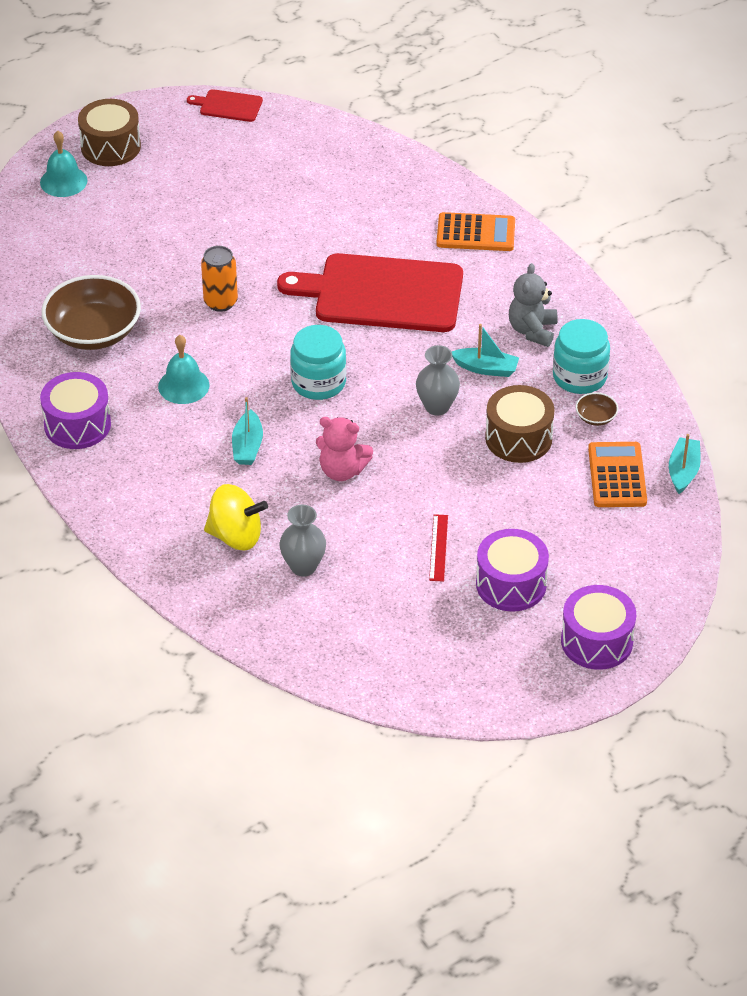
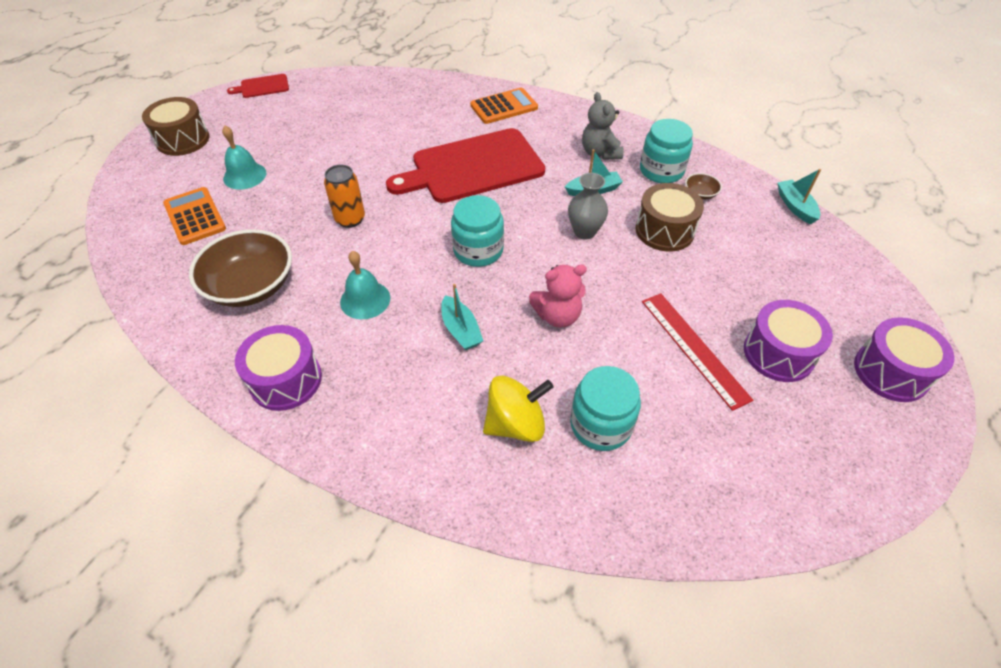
camera: 30 degrees left, 5 degrees up
turquoise bell [40,131,88,197] -> turquoise bell moved to [222,126,266,190]
grey vase [279,505,326,577] -> turquoise jar [570,366,641,451]
red ruler [429,514,448,582] -> red ruler [642,293,753,411], size x1.73
orange calculator [588,442,647,507] -> orange calculator moved to [163,187,226,245]

